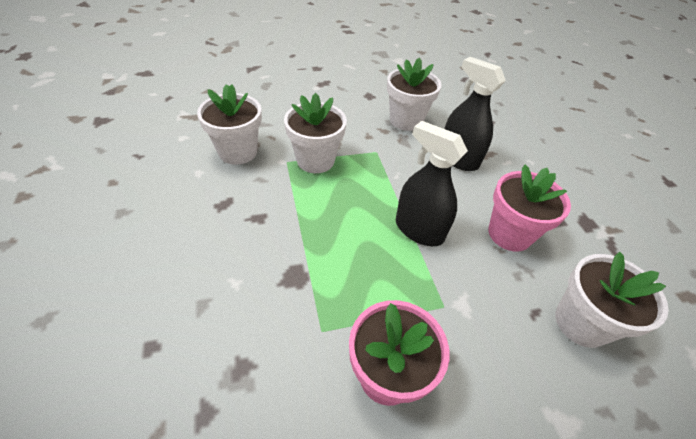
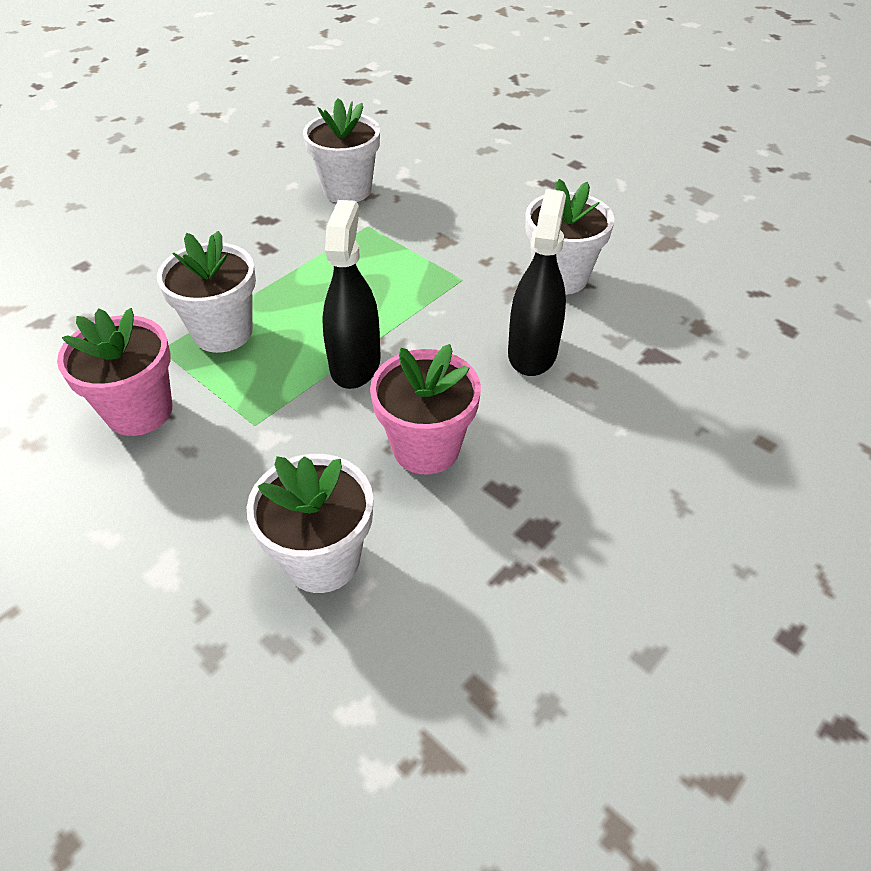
camera: 60 degrees right, 0 degrees up
white flower pot [284,93,347,173] -> white flower pot moved to [157,231,256,353]

